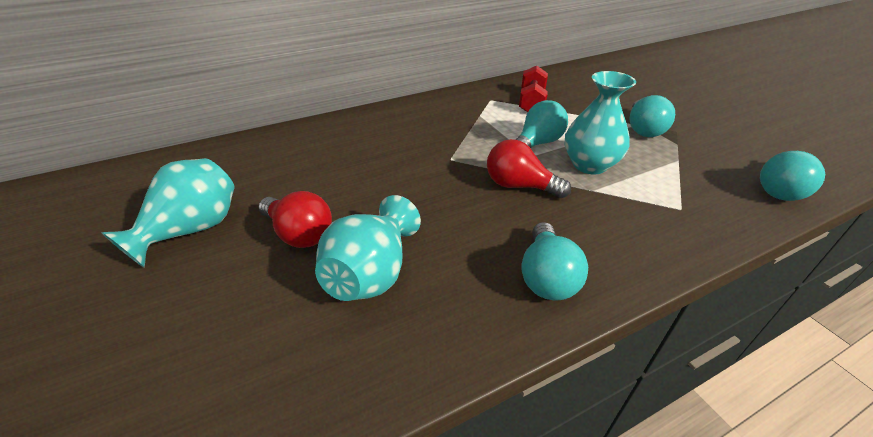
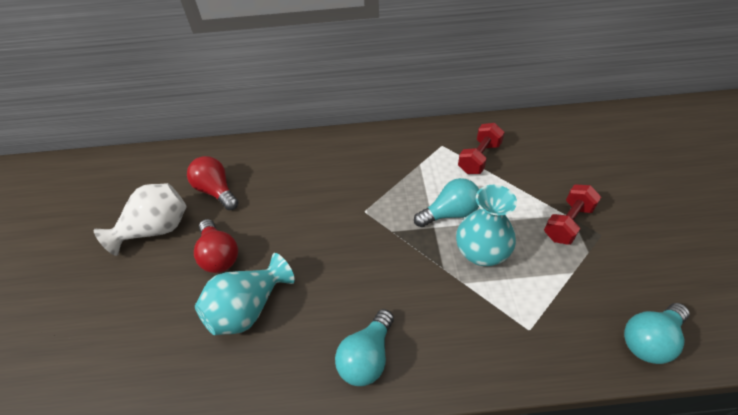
camera: 25 degrees right, 10 degrees up
turquoise vase [101,158,235,268] -> white vase [94,183,187,256]
red light bulb [487,139,571,198] -> red light bulb moved to [187,156,239,210]
turquoise light bulb [630,95,675,137] -> red dumbbell [544,184,601,245]

